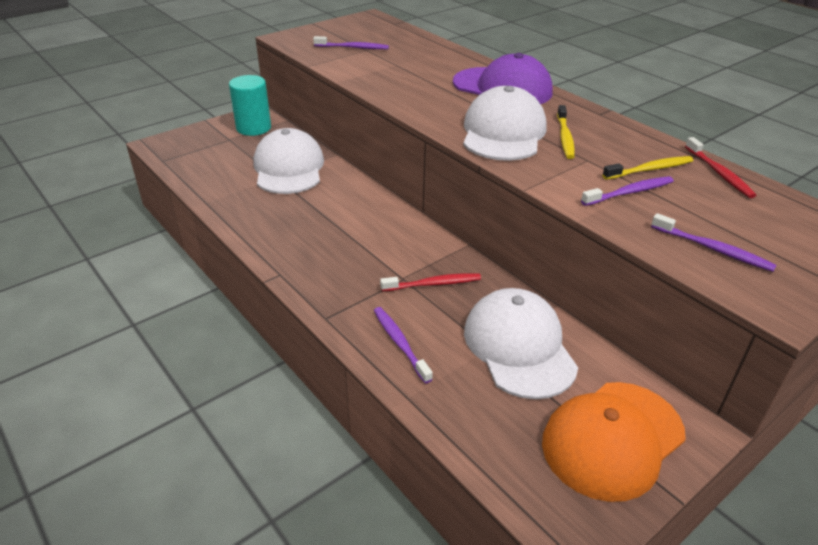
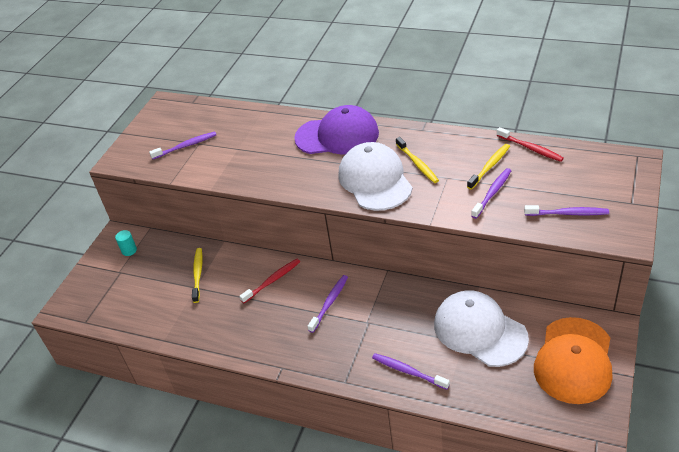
camera: 25 degrees left, 5 degrees up
turquoise cylinder [229,75,271,136] -> turquoise cylinder [115,230,137,256], size x0.48
white cap [253,128,324,194] -> yellow toothbrush [192,248,202,303]
red toothbrush [380,273,481,291] -> red toothbrush moved to [239,259,300,303]
none -> purple toothbrush [308,275,348,333]

